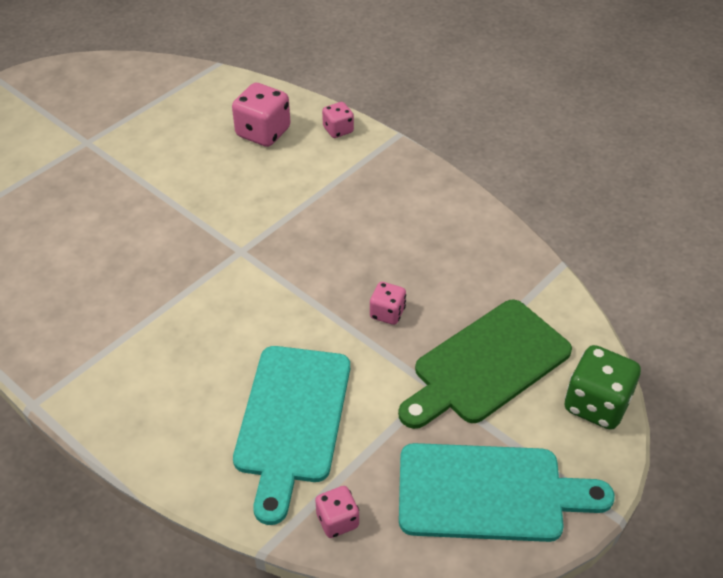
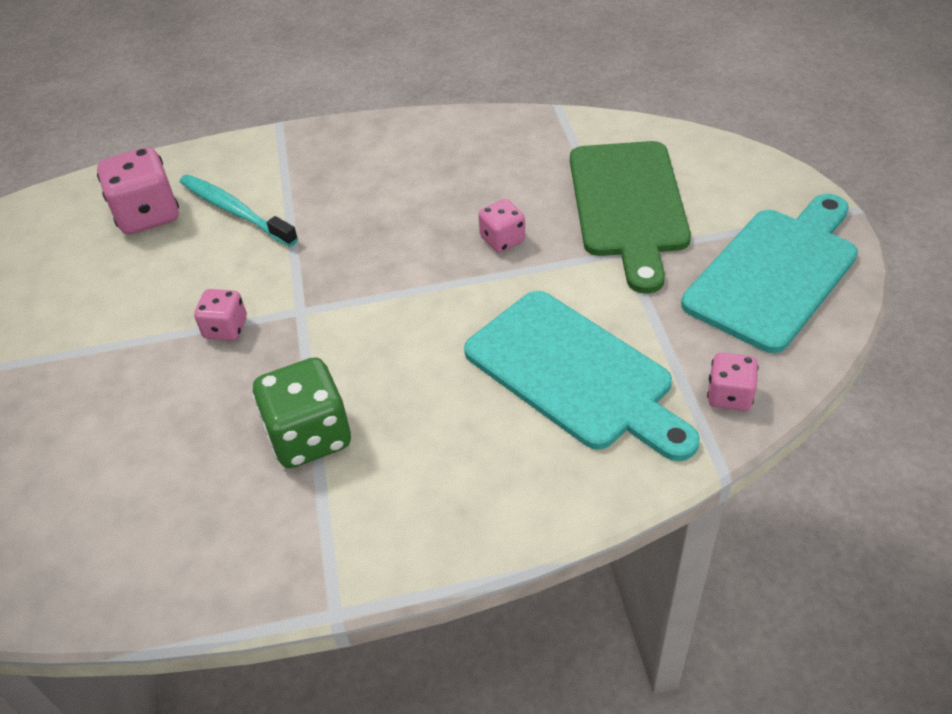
camera: 50 degrees left, 0 degrees up
pink dice [322,102,354,138] -> pink dice moved to [194,289,247,341]
green dice [565,345,641,430] -> green dice moved to [252,357,351,468]
none -> turquoise toothbrush [180,174,298,247]

